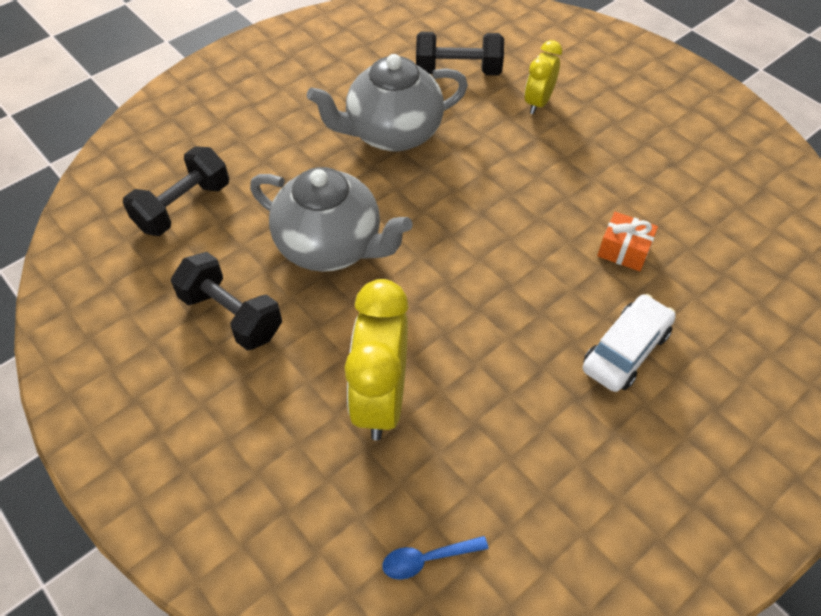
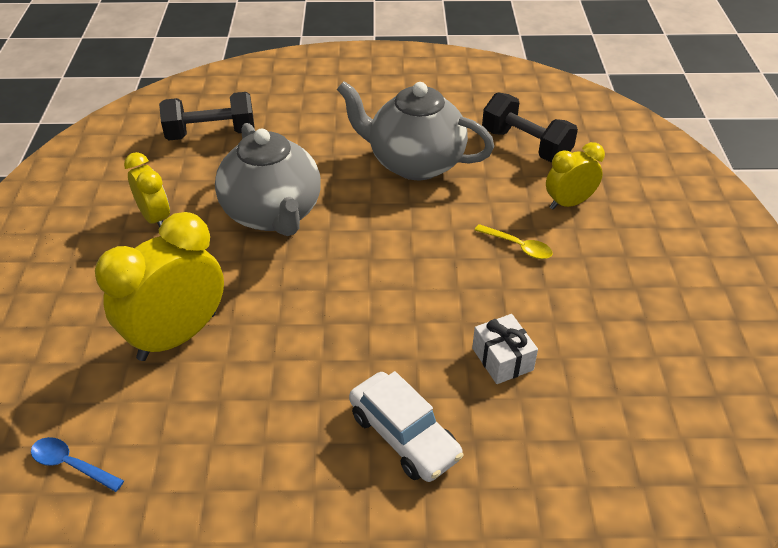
camera: 40 degrees right, 10 degrees down
black dumbbell [171,252,282,350] -> yellow clock [124,152,170,227]
white car [583,294,676,392] -> white car turned 60 degrees clockwise [349,371,464,482]
orange gift [597,212,658,271] -> white gift [472,314,538,384]
none -> yellow spoon [475,224,553,259]

